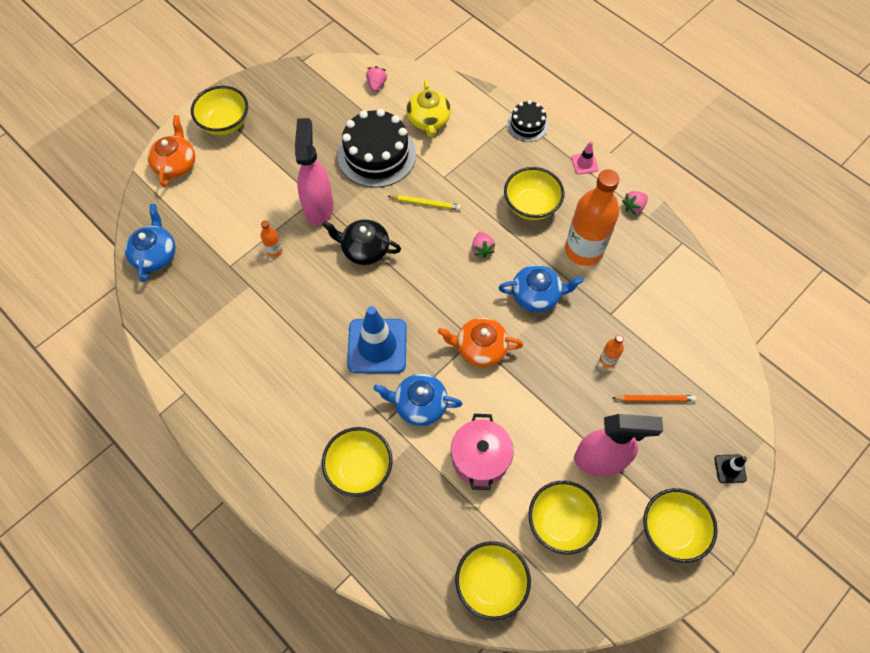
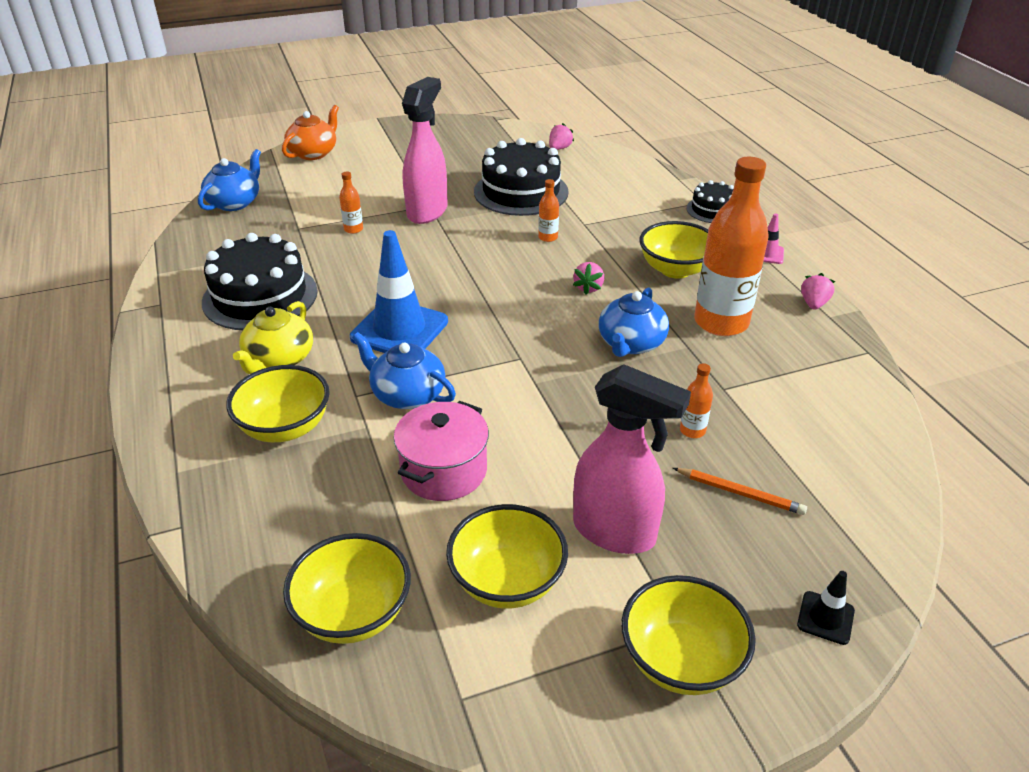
camera: 25 degrees right, 25 degrees down
yellow bowl [191,86,248,135] -> none
black teapot [322,219,401,265] -> none
yellow pencil [388,195,461,210] -> orange bottle [538,179,559,242]
yellow teapot [406,80,451,137] -> yellow teapot moved to [233,301,313,374]
orange teapot [438,318,523,367] -> none
blue teapot [498,265,584,312] -> blue teapot turned 90 degrees clockwise [599,287,669,357]
pink strawberry [622,191,648,215] -> pink strawberry turned 120 degrees clockwise [801,273,835,310]
none -> black cake [202,233,318,330]

